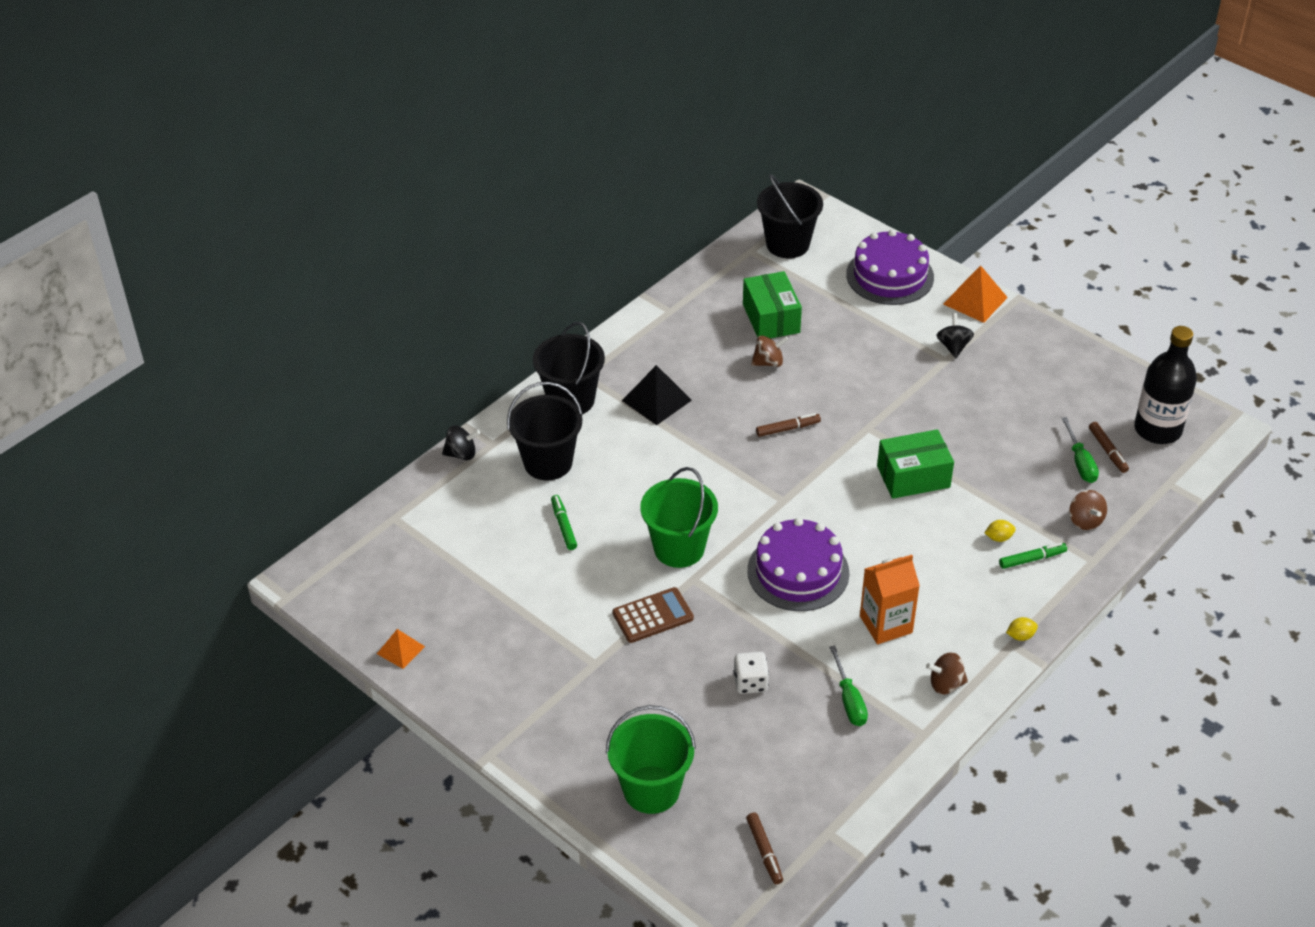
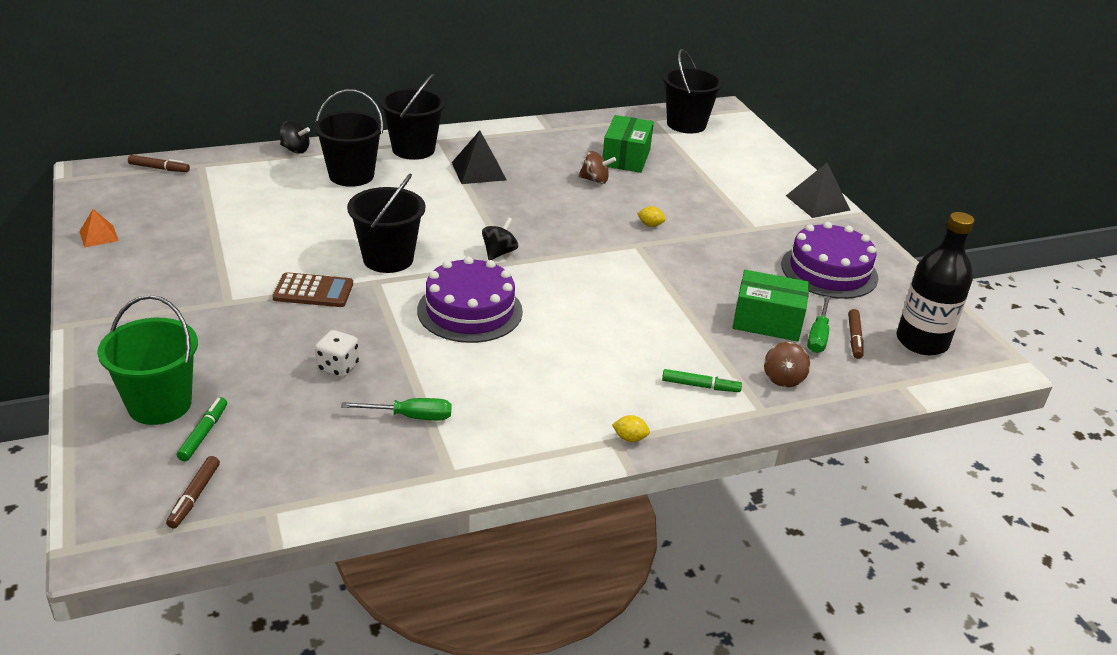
camera: 25 degrees right, 10 degrees down
green marker [551,495,577,550] -> green marker moved to [177,397,227,461]
green bucket [640,467,718,568] -> black bucket [347,173,425,273]
brown marker [756,413,821,437] -> brown marker moved to [128,155,190,172]
green screwdriver [829,646,868,726] -> green screwdriver turned 105 degrees counterclockwise [341,398,451,420]
purple cake [846,229,934,305] -> purple cake moved to [781,222,878,299]
orange carton [860,555,920,644] -> none
green box [877,429,954,499] -> green box moved to [732,270,810,342]
brown spinning top [926,652,968,695] -> none
black spinning top [937,313,974,358] -> black spinning top moved to [482,217,518,260]
orange pyramid [943,265,1008,323] -> black pyramid [786,163,850,218]
yellow lemon [985,520,1016,542] -> yellow lemon moved to [637,206,666,227]

